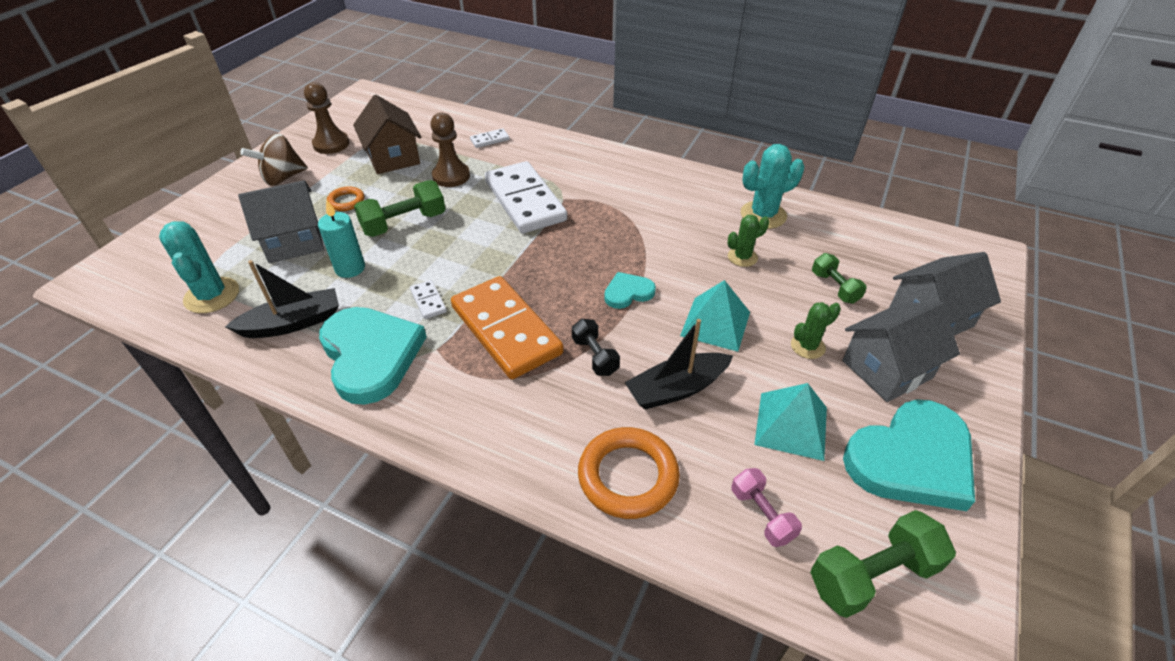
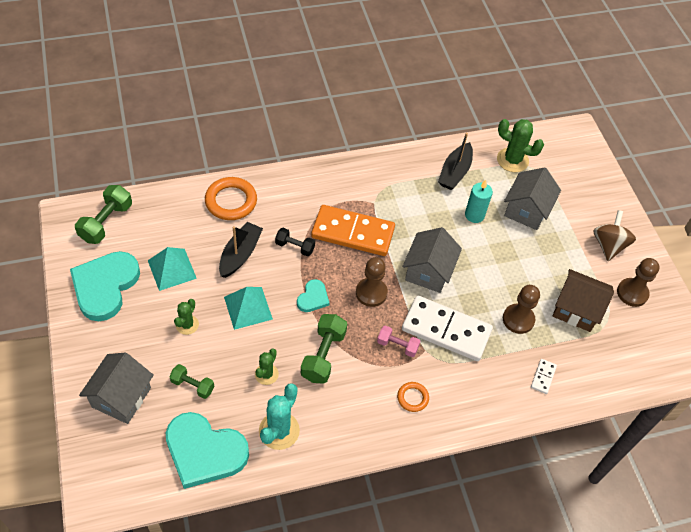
camera: 135 degrees right, 10 degrees up
turquoise cactus [159,221,239,313] -> green cactus [497,119,544,172]
turquoise heart [319,307,427,405] -> turquoise heart moved to [166,412,249,489]
orange ring [327,186,364,211] -> orange ring moved to [397,382,429,412]
green dumbbell [354,180,446,237] -> green dumbbell moved to [301,314,347,384]
white domino [410,280,447,319] -> none
pink dumbbell [731,468,802,547] -> pink dumbbell moved to [377,325,421,357]
grey house [842,301,960,402] -> grey house moved to [402,227,462,293]
none -> brown pawn [356,257,388,307]

